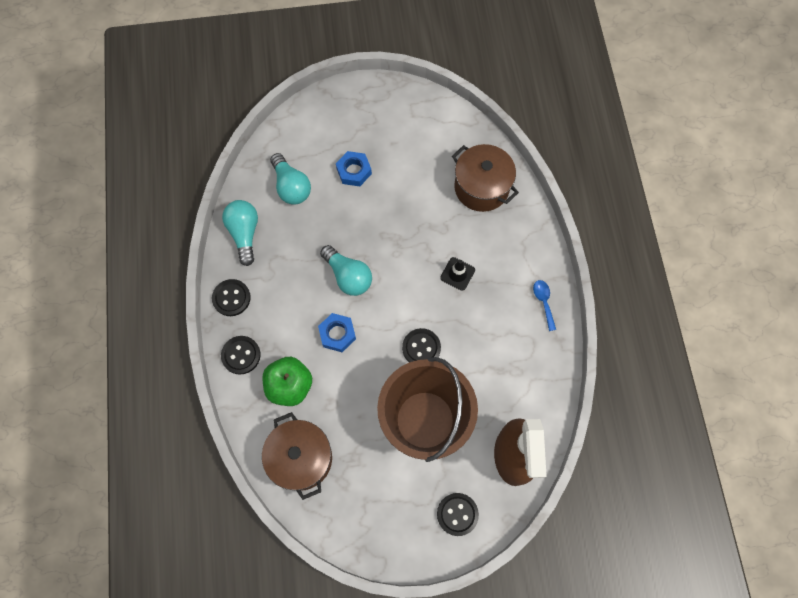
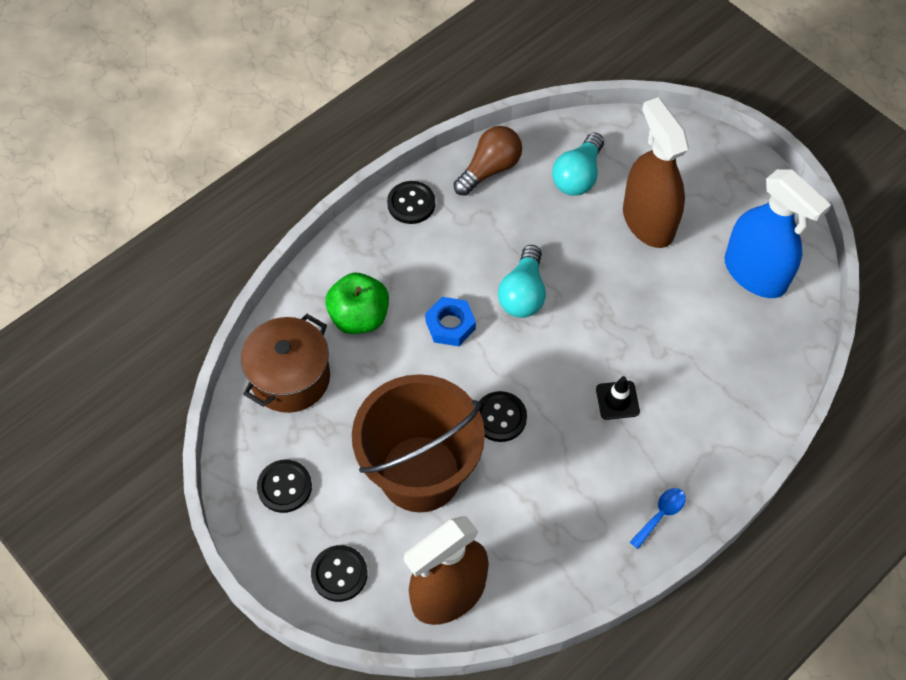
camera: 55 degrees right, 10 degrees down
black button [221,336,261,375] -> black button moved to [257,460,312,513]
turquoise light bulb [222,200,258,266] -> brown light bulb [453,126,522,196]
blue nut [336,151,372,186] -> brown spray bottle [623,97,689,248]
brown pot [452,144,519,212] -> none
none -> blue spray bottle [725,169,831,298]

